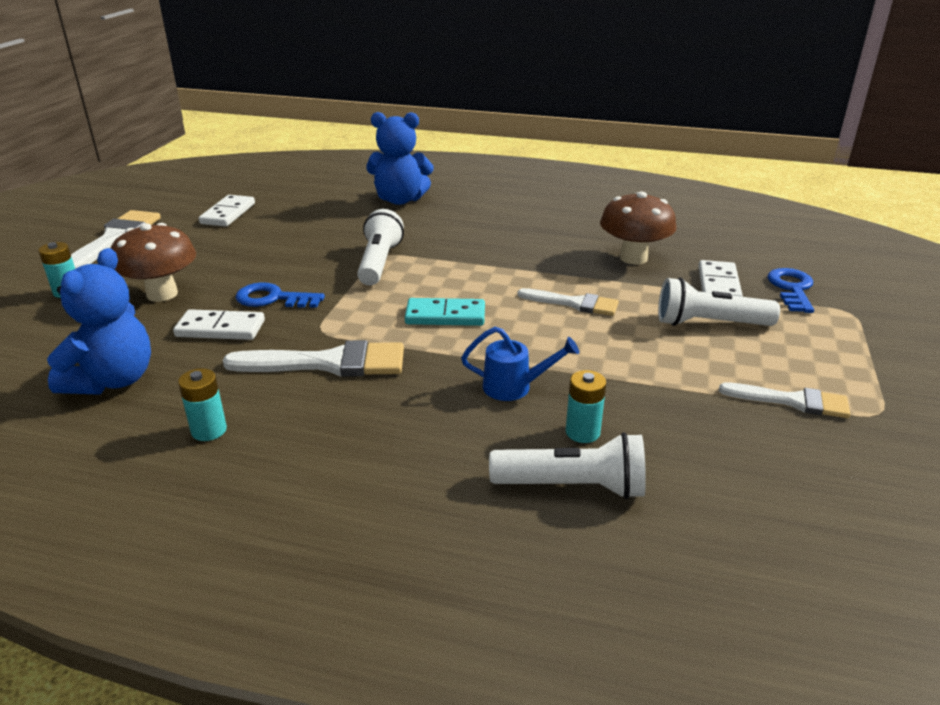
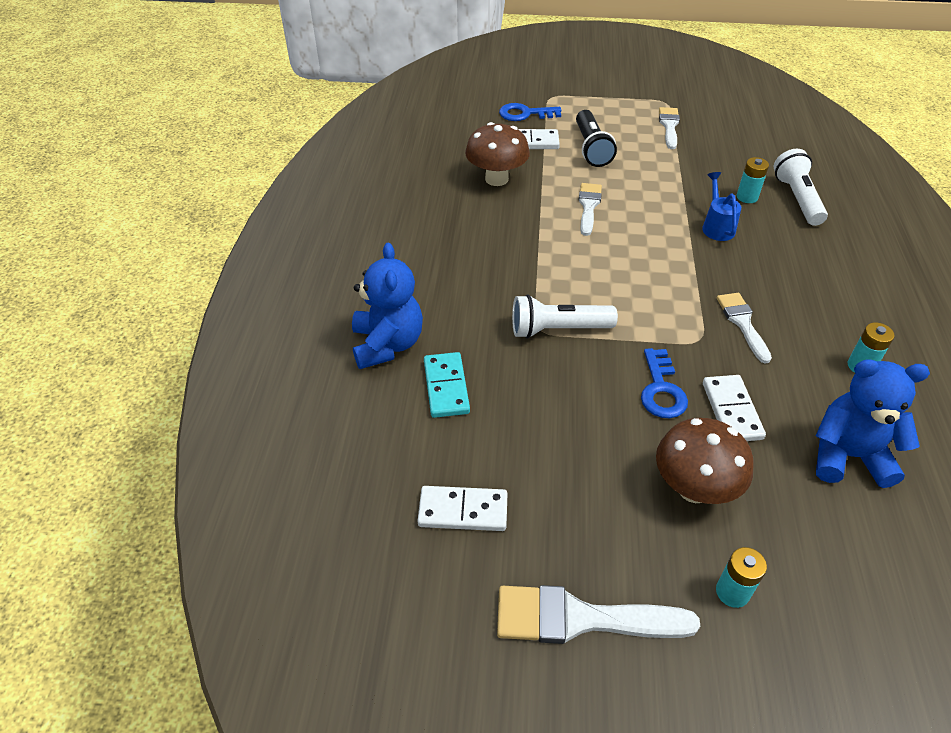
camera: 100 degrees left, 15 degrees up
white brush [223,340,404,377] -> white brush [717,293,772,364], size x0.64
turquoise domino [405,298,485,326] -> turquoise domino moved to [424,352,470,418]
white flashlight [658,277,780,326] -> black flashlight [576,110,617,167]

